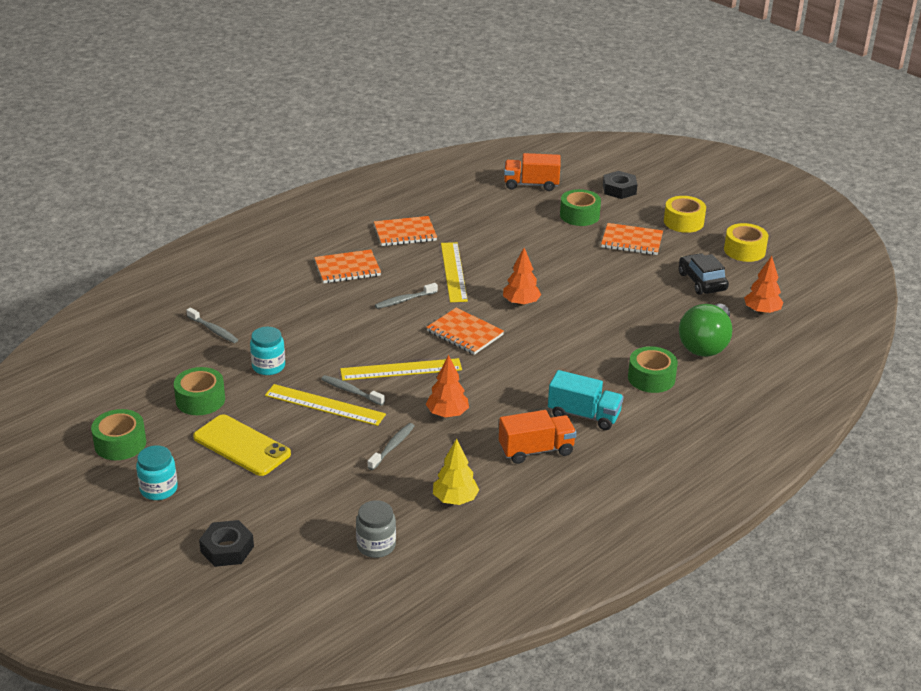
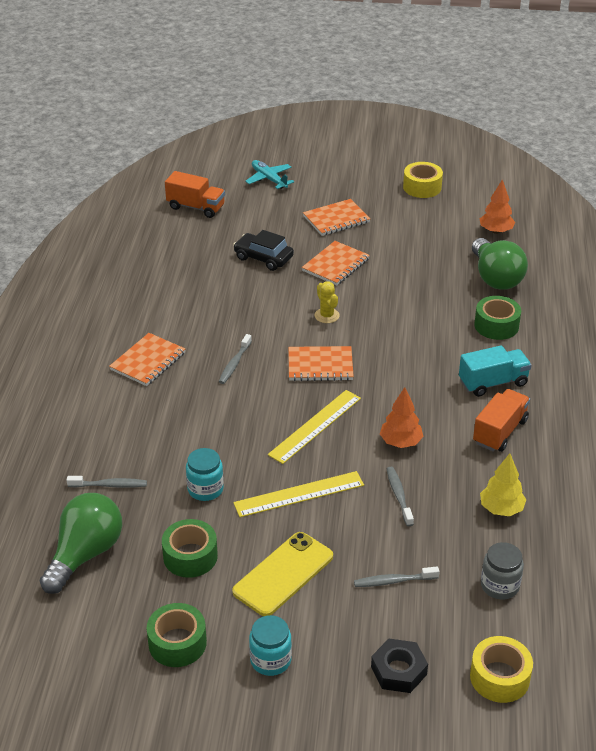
camera: 40 degrees left, 5 degrees up
yellow phone [193,414,291,476] -> yellow phone turned 45 degrees counterclockwise [232,532,333,616]
grey toothbrush [321,375,385,406] -> grey toothbrush moved to [354,566,440,587]
orange notebook [374,216,437,246] -> orange notebook moved to [302,241,370,285]
yellow ruler [441,242,468,302] -> none
orange tree [503,248,542,306] -> yellow cactus [314,281,340,323]
orange truck [504,153,561,191] -> orange truck turned 120 degrees counterclockwise [165,171,225,218]
green tape [560,189,601,226] -> none
black nut [603,171,637,199] -> turquoise plane [245,160,294,189]
yellow tape [664,196,706,233] -> yellow tape moved to [470,636,533,703]
black car [679,253,729,295] -> black car moved to [233,230,294,271]
none -> green light bulb [40,493,122,594]

